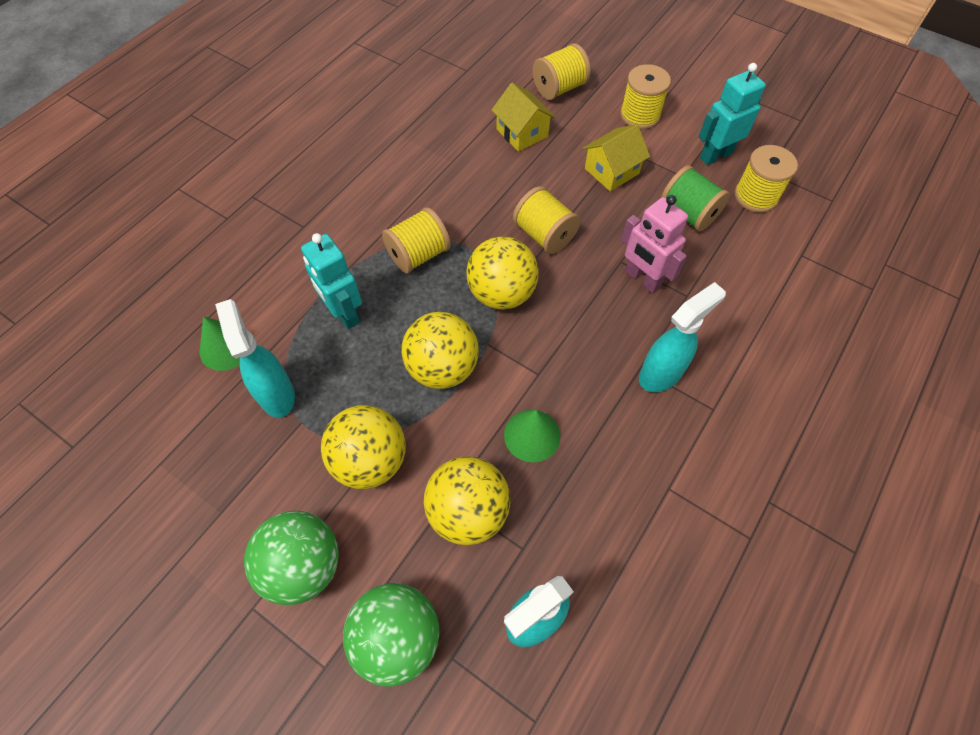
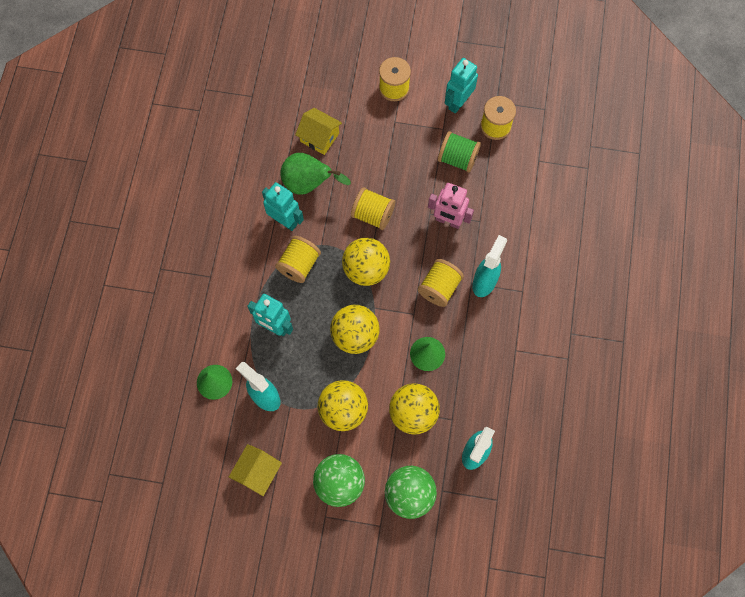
camera: 25 degrees left, 10 degrees up
yellow spool [533,43,591,100] -> yellow spool moved to [418,259,464,307]
yellow house [583,124,650,191] -> yellow house moved to [229,444,282,496]
none -> turquoise robot [262,182,304,231]
none -> green pear [280,153,351,195]

